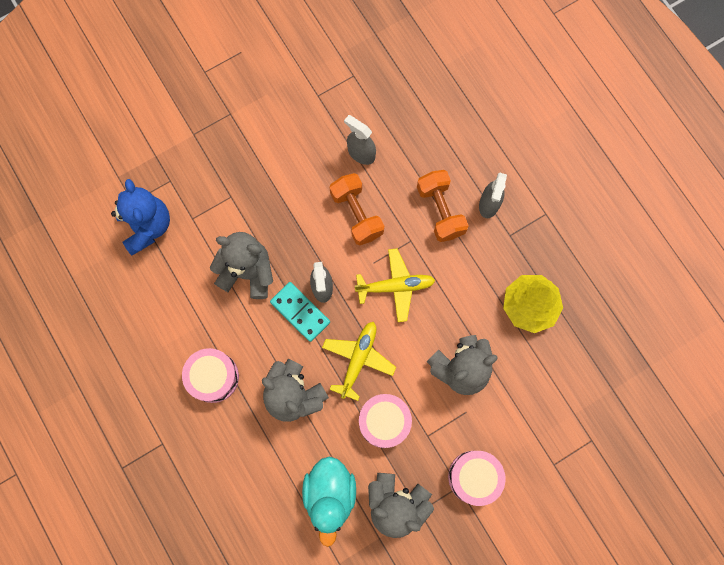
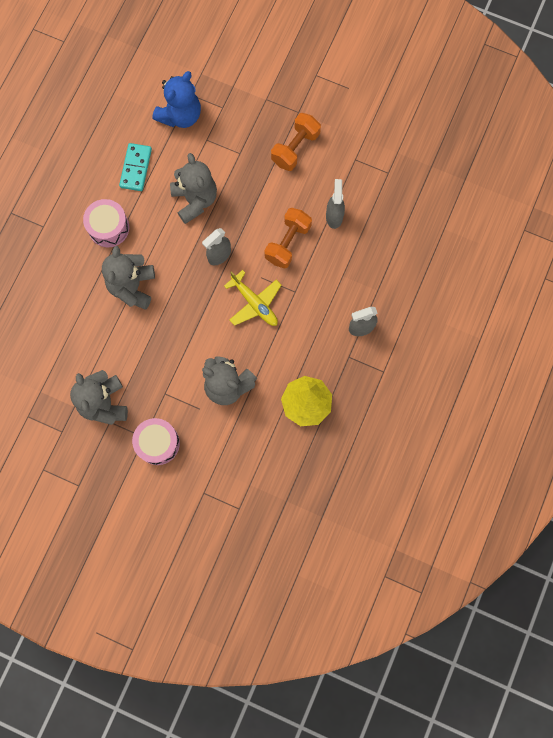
camera: 55 degrees right, 0 degrees up
turquoise domino [270,282,330,342] -> turquoise domino moved to [119,143,152,191]
turquoise duck [302,457,356,547] -> none
yellow plane [322,322,396,401] -> none
pink drum [359,394,412,448] -> none
orange dumbbell [417,170,469,242] -> orange dumbbell moved to [271,113,321,171]

